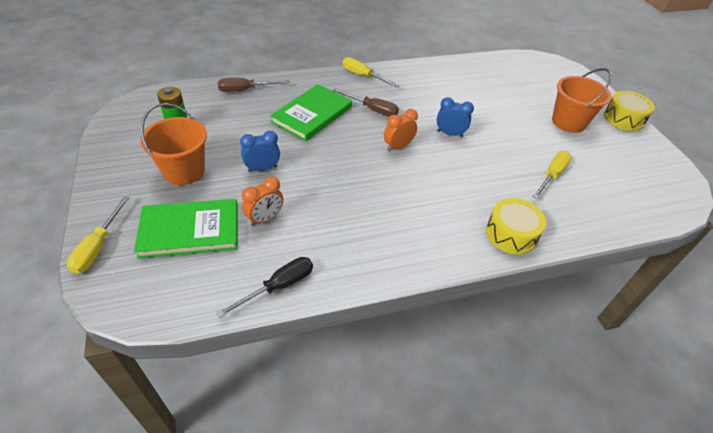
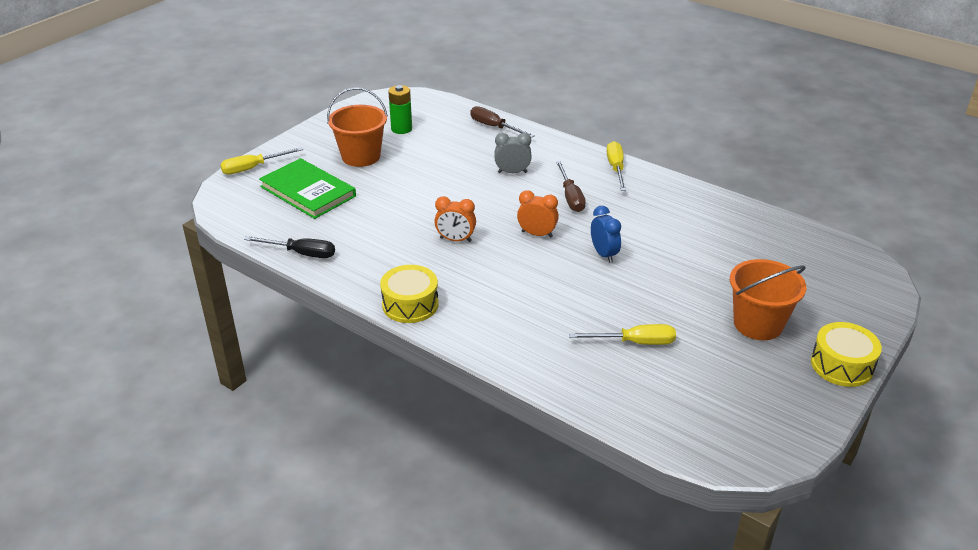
camera: 55 degrees right, 10 degrees down
blue clock [240,131,280,172] -> none
orange clock [242,177,283,226] -> orange clock moved to [434,196,476,242]
green book [270,84,352,141] -> grey clock [494,133,532,173]
yellow drum [486,198,546,254] -> yellow drum moved to [380,265,439,323]

